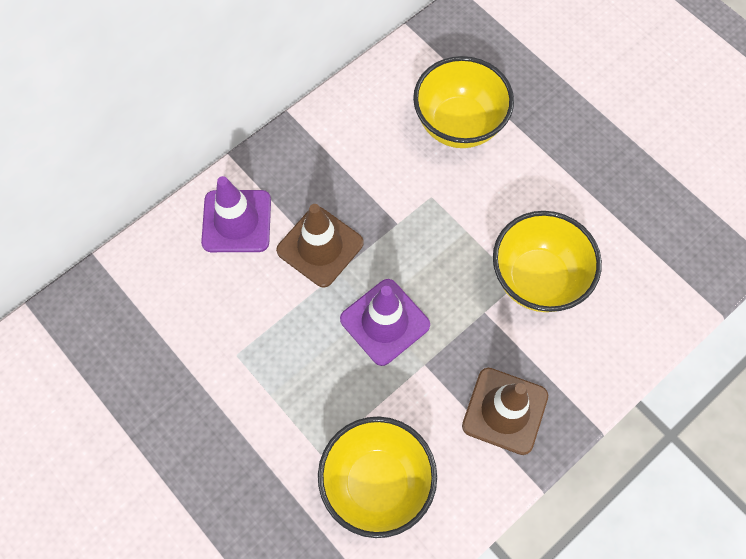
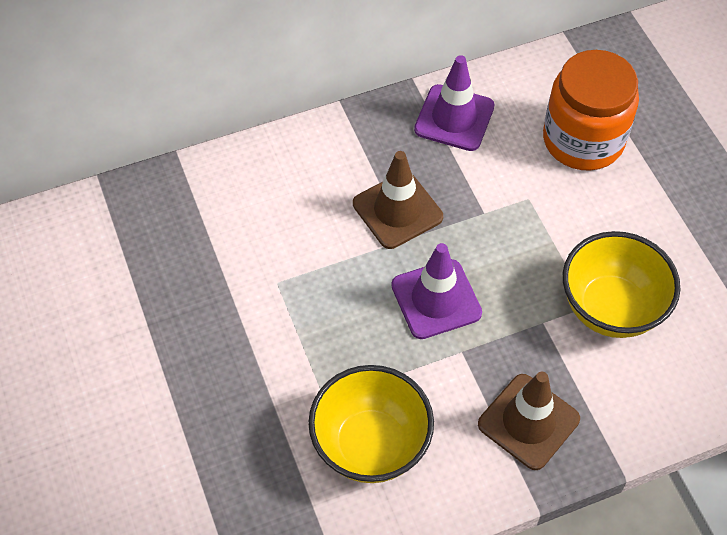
camera: 20 degrees right, 10 degrees down
purple traffic cone [201,176,271,252] -> purple traffic cone moved to [414,55,494,151]
yellow bowl [413,56,514,148] -> orange jar [543,50,639,171]

